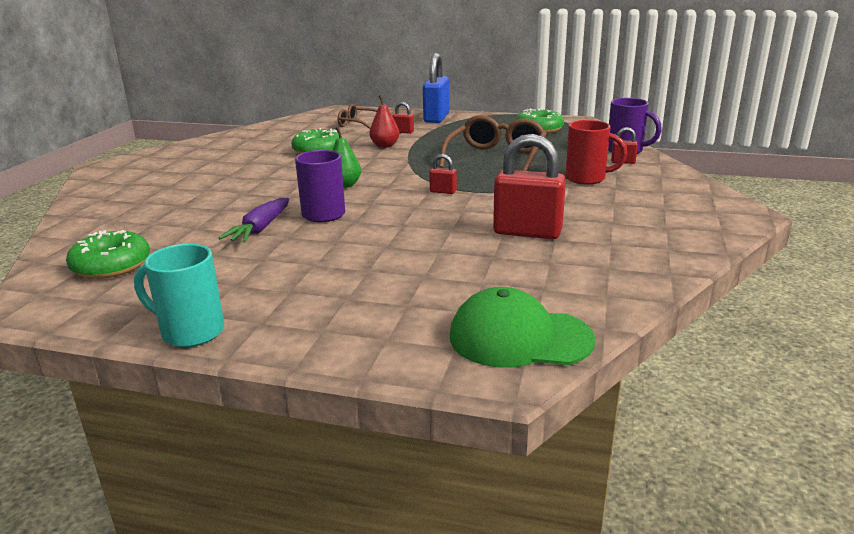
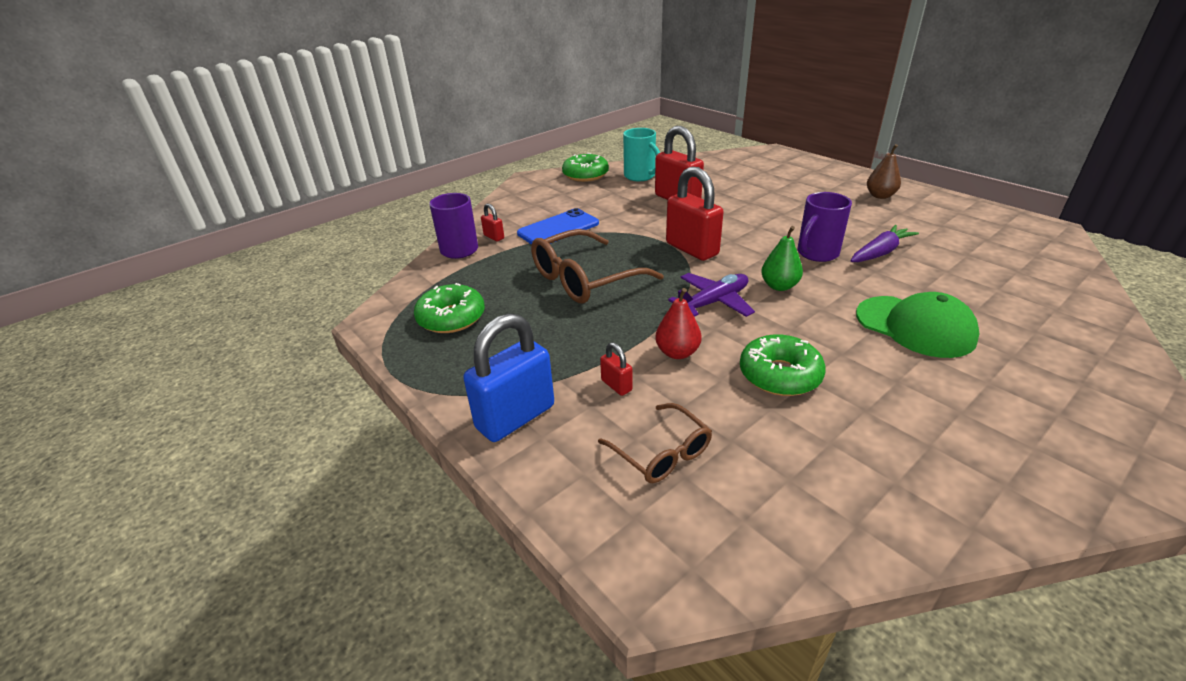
camera: 145 degrees left, 10 degrees up
green donut [66,230,150,279] -> green donut moved to [562,153,609,182]
turquoise mug [134,244,224,347] -> turquoise mug moved to [623,128,660,181]
red padlock [429,154,457,194] -> red padlock [666,167,723,261], size x2.21
green cap [450,287,595,368] -> green cap moved to [856,292,980,358]
red mug [565,120,627,185] -> blue phone [517,208,599,245]
none -> purple plane [668,273,755,317]
none -> brown pear [867,144,901,199]

